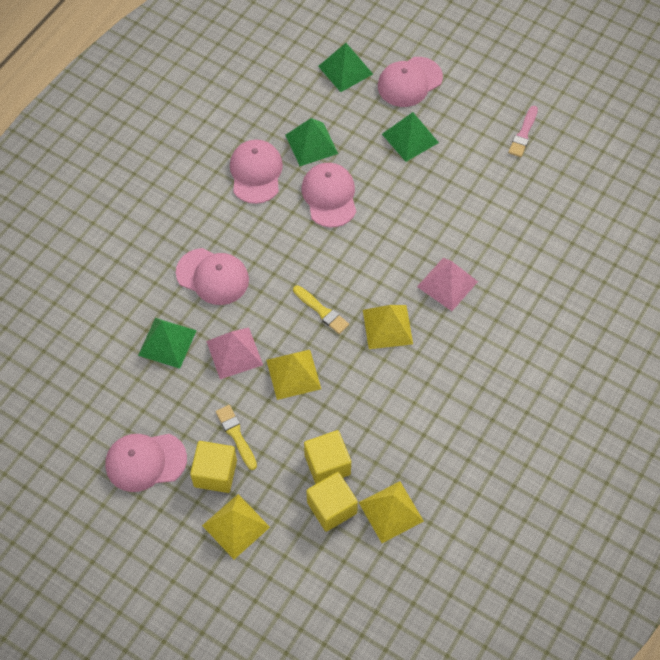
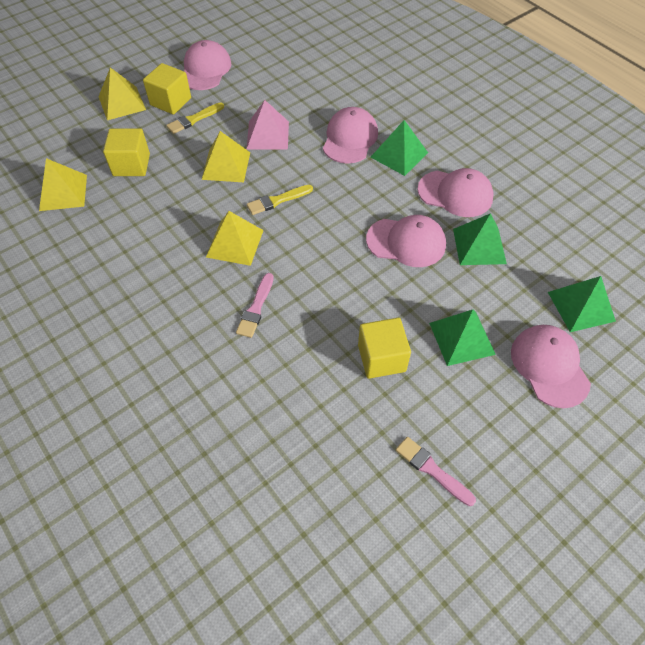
camera: 110 degrees right, 5 degrees down
green pyramid [138,318,197,369] -> green pyramid moved to [371,120,428,176]
pink cap [176,248,249,305] -> pink cap turned 150 degrees clockwise [323,107,378,164]
yellow brush [216,405,257,470] -> yellow brush turned 150 degrees clockwise [166,102,224,134]
yellow cube [306,472,358,532] -> yellow cube moved to [358,318,411,379]
pink pyramid [417,258,478,311] -> pink brush [236,273,274,338]

